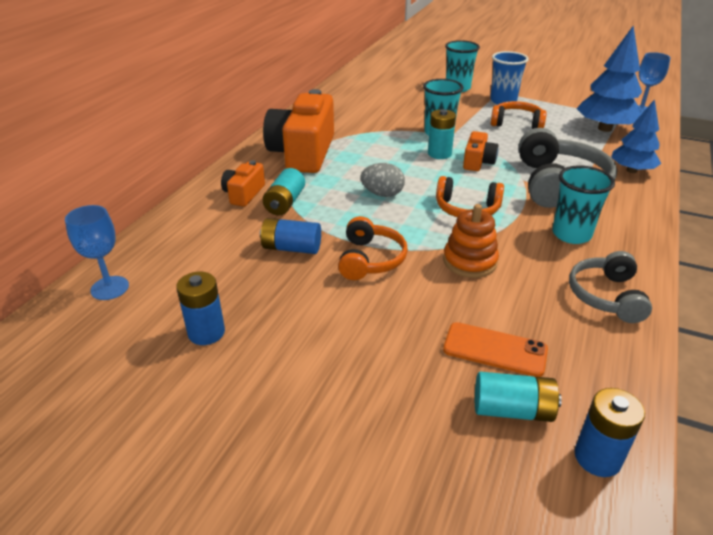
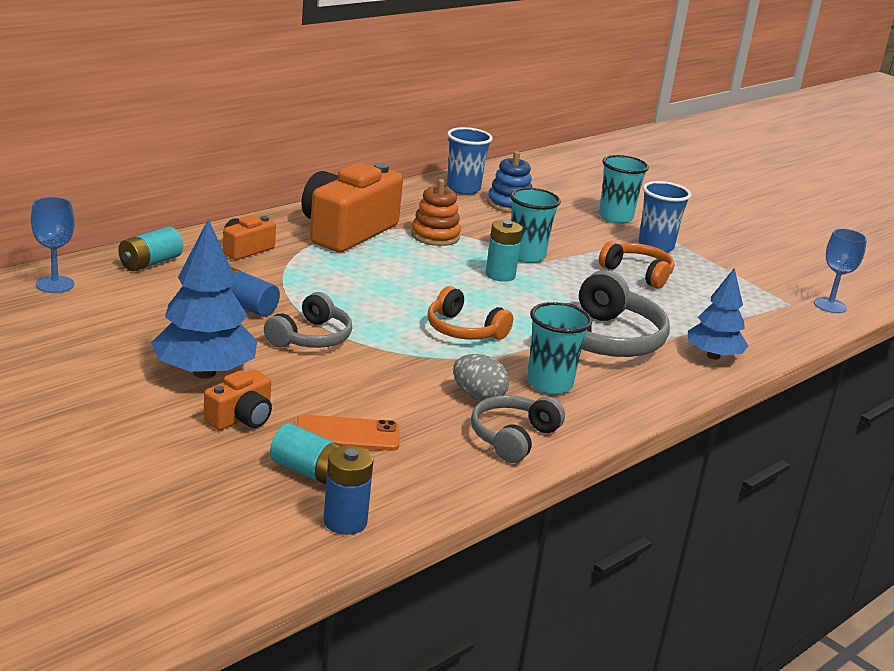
camera: 20 degrees right, 10 degrees down
blue battery [176,272,225,345] -> none
turquoise battery [262,168,305,215] -> turquoise battery moved to [118,226,183,271]
orange headphones [338,216,408,280] -> grey headphones [264,292,352,348]
grey egg [361,163,405,197] -> grey egg moved to [453,354,509,402]
orange stacking toy [443,204,499,278] -> orange stacking toy moved to [411,179,461,246]
orange phone [443,322,548,377] -> orange phone turned 45 degrees counterclockwise [296,415,399,451]
orange camera [463,131,498,171] -> orange camera moved to [204,370,272,430]
blue tree [576,26,642,132] -> blue tree moved to [151,219,257,379]
none -> blue cup [447,127,493,195]
none -> blue stacking toy [487,151,533,213]

